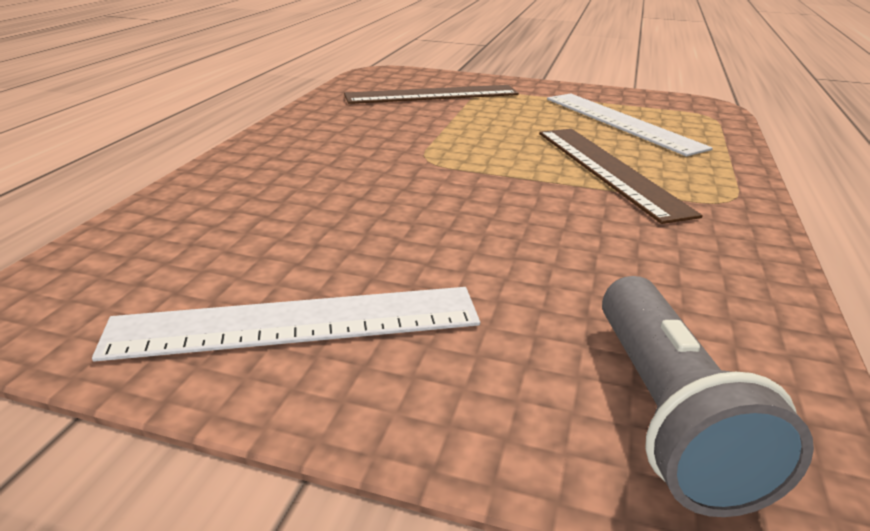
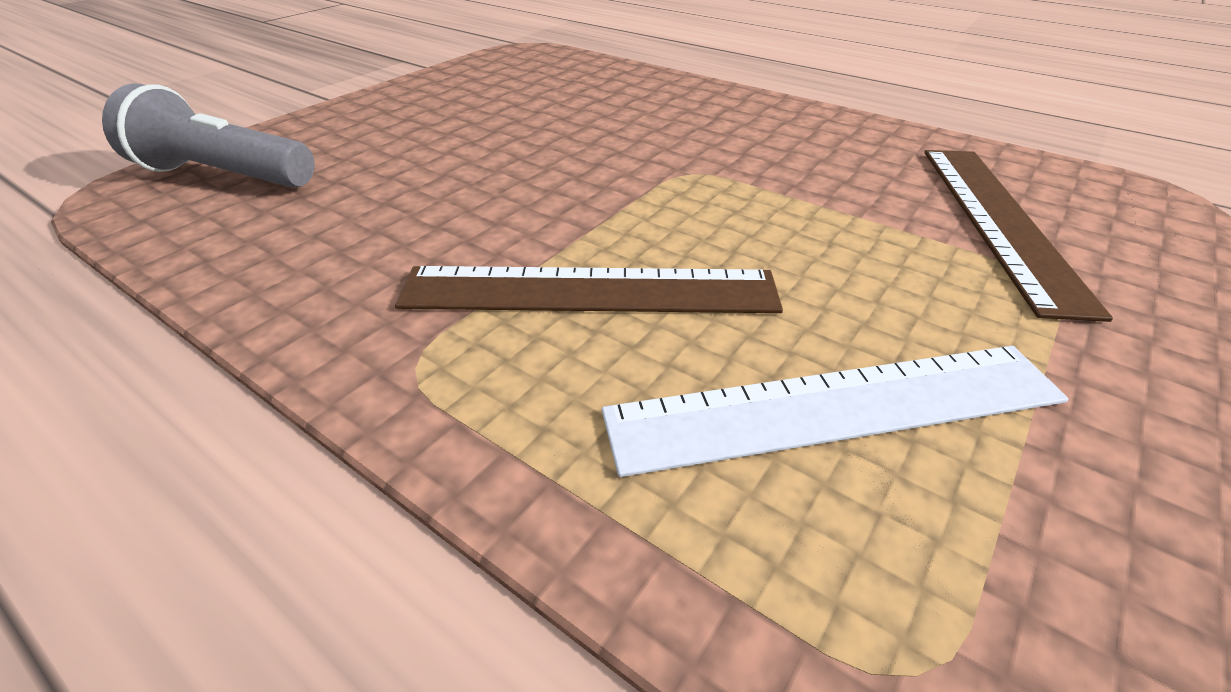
camera: 110 degrees right, 10 degrees up
white ruler [92,287,480,362] -> none

